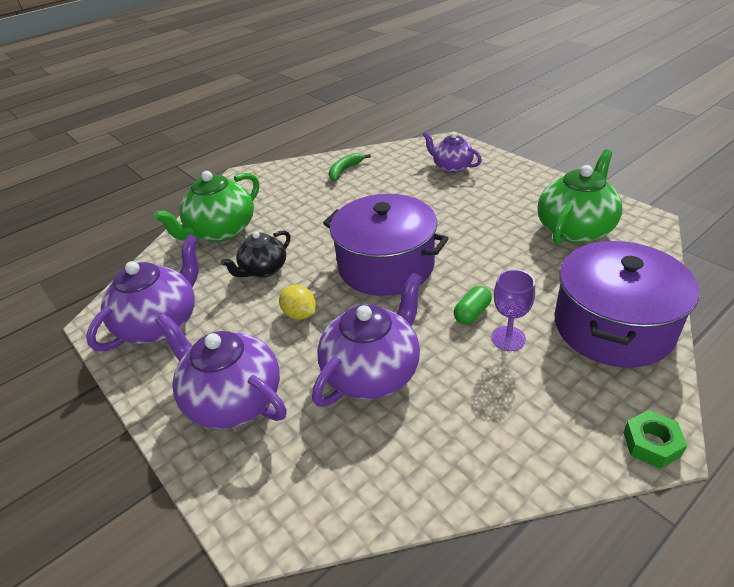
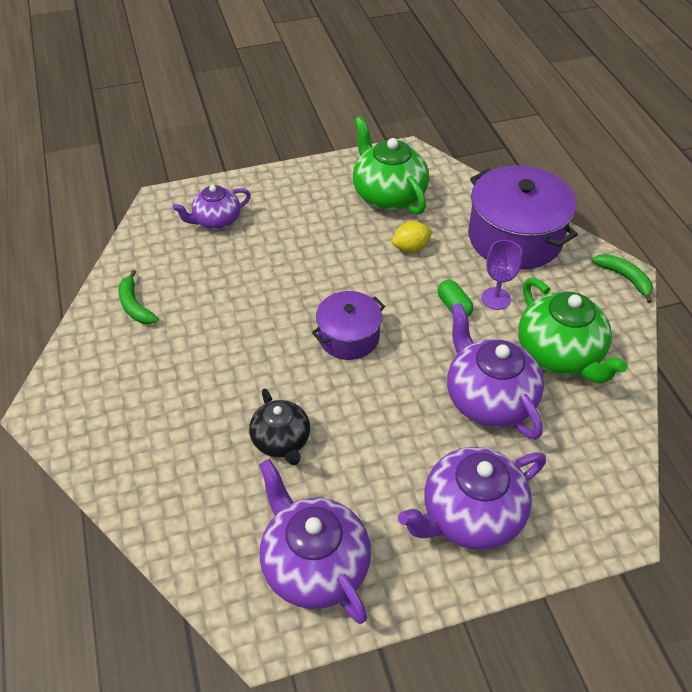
camera: 70 degrees left, 10 degrees up
green teapot [153,171,259,242] -> green teapot moved to [518,278,628,384]
yellow lemon [279,285,316,320] -> yellow lemon moved to [392,221,433,253]
purple pot [323,194,449,296] -> purple pot [312,291,385,360], size x0.58
green nut [623,410,687,469] -> green banana [592,254,653,303]

